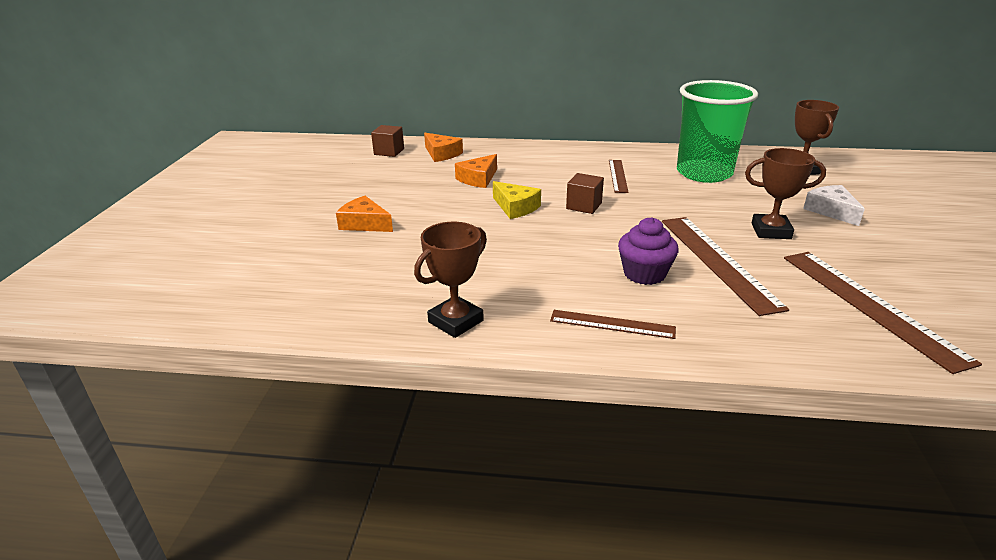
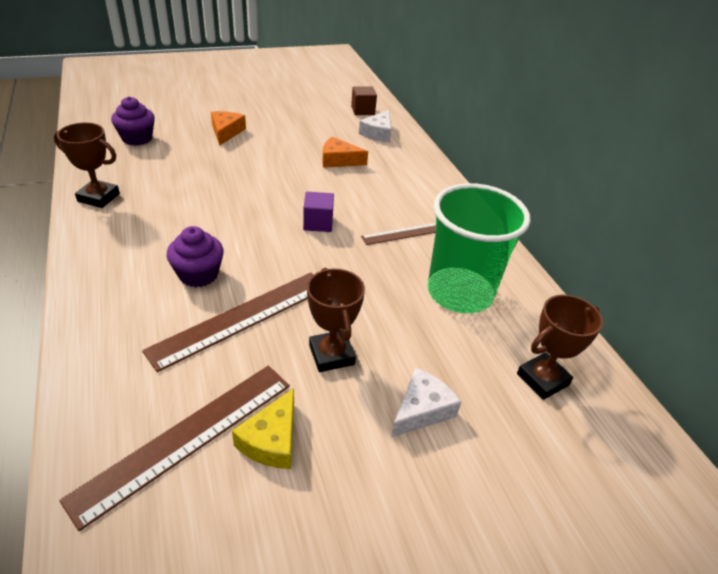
camera: 60 degrees right, 10 degrees up
orange cheese [424,133,463,162] -> white cheese [359,110,391,142]
yellow cheese [493,181,541,219] -> yellow cheese moved to [232,388,294,469]
brown ruler [550,310,676,339] -> none
brown cube [566,173,604,214] -> purple cube [303,192,334,232]
none -> purple cupcake [111,97,155,146]

